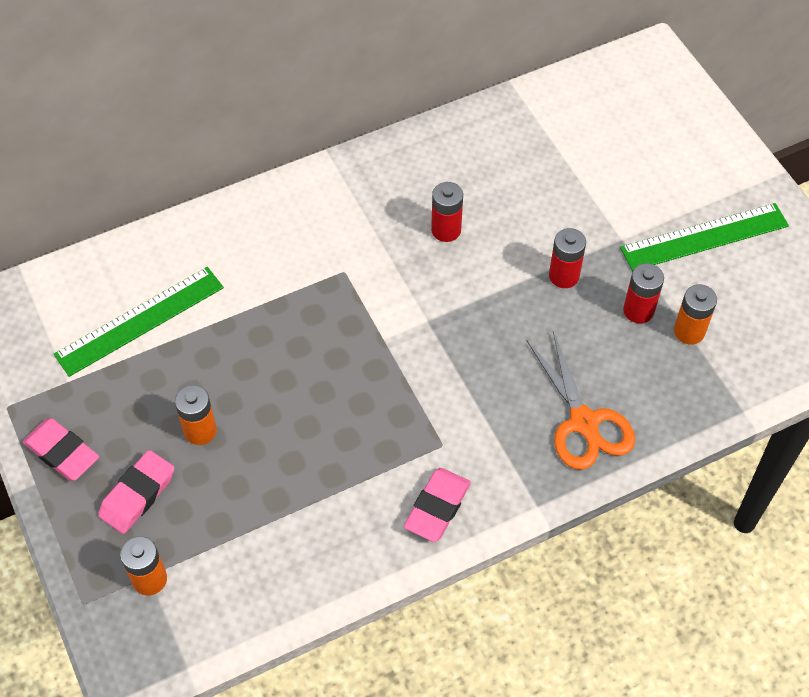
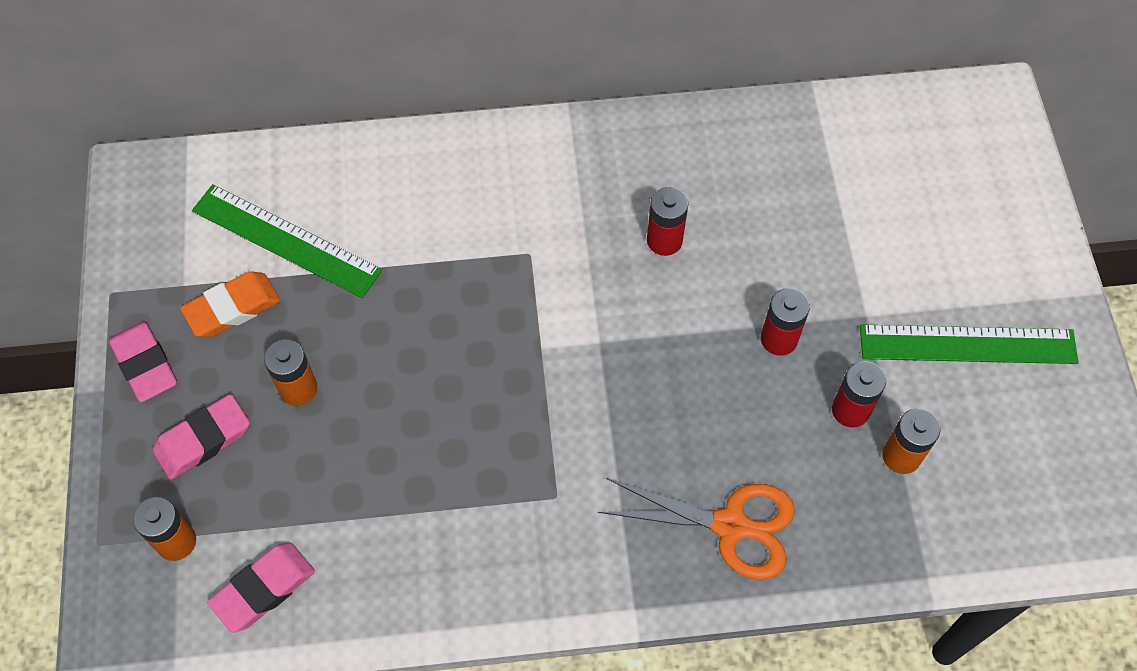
camera: 20 degrees right, 5 degrees up
green ruler [54,267,224,377] -> green ruler turned 45 degrees clockwise [192,184,382,298]
pink eraser [404,468,471,542] -> pink eraser moved to [207,542,315,633]
orange scissors [527,331,635,470] -> orange scissors turned 75 degrees counterclockwise [598,478,795,580]
none -> orange eraser [180,271,281,337]

